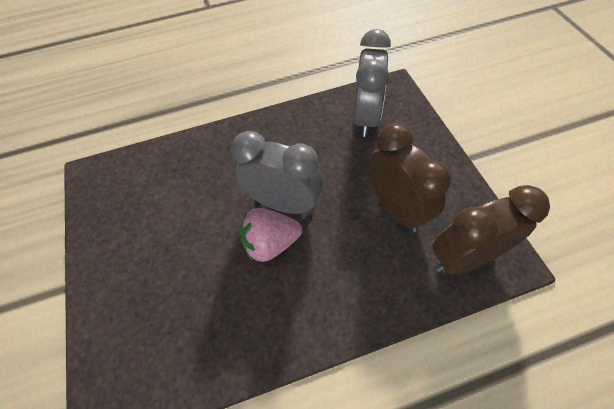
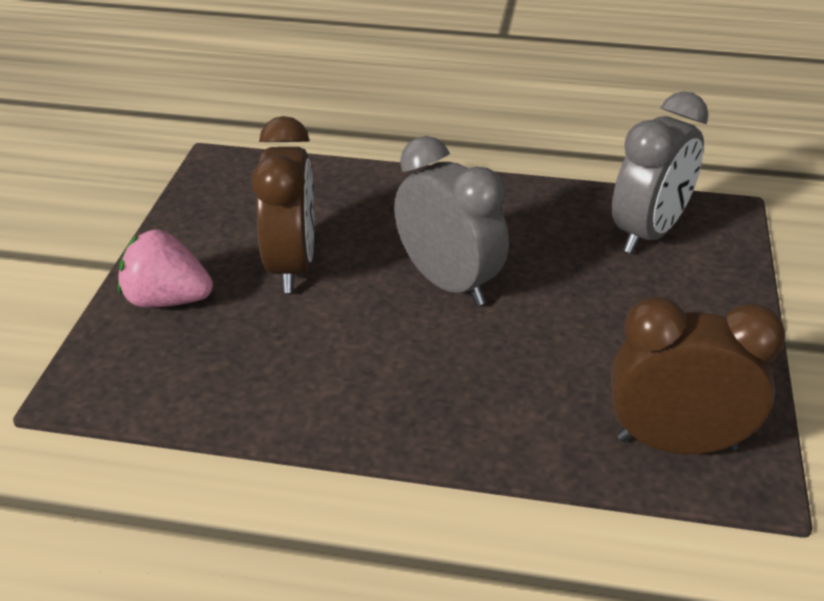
camera: 25 degrees right, 20 degrees down
pink strawberry [240,208,302,262] -> pink strawberry moved to [118,229,213,308]
brown clock [368,123,451,232] -> brown clock moved to [252,116,314,293]

